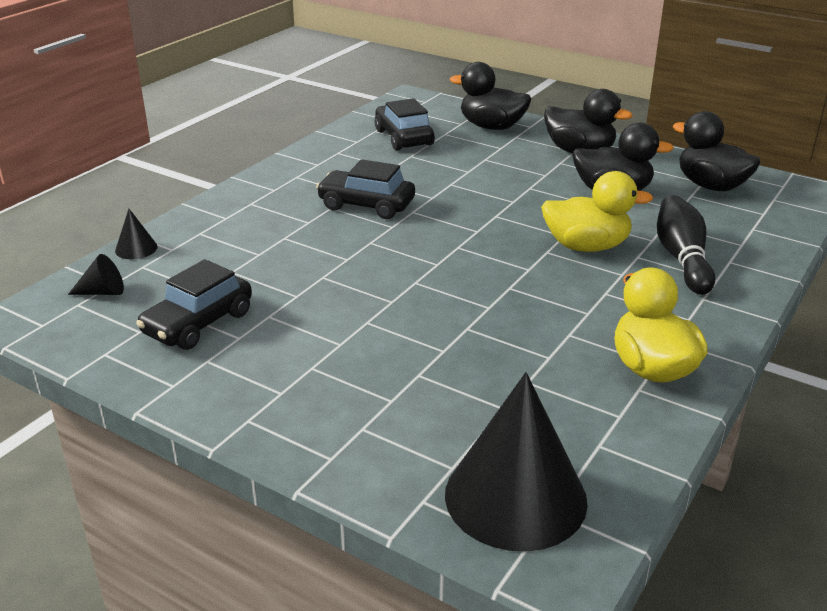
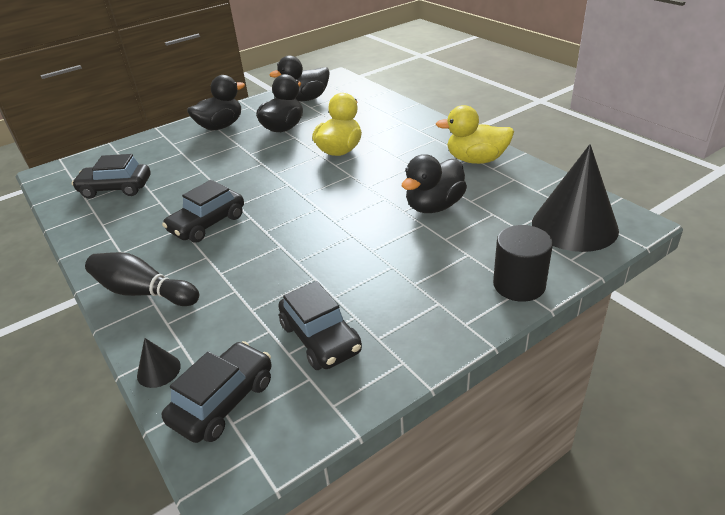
camera: 65 degrees left, 5 degrees up
black cone [68,254,124,295] -> black car [161,341,272,443]
black duck [450,62,531,130] -> black duck moved to [402,154,467,213]
black bowling pin [657,195,715,295] -> black bowling pin moved to [85,252,199,306]
none -> black cylinder [493,225,553,302]

